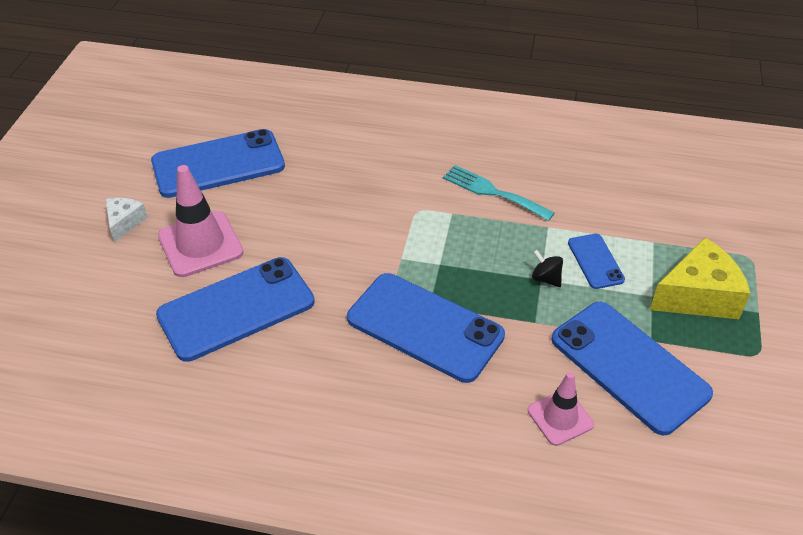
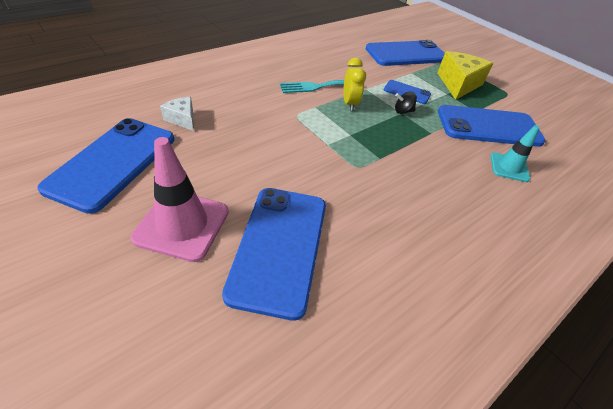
camera: 55 degrees left, 0 degrees up
white cheese [105,198,148,242] -> white cheese moved to [160,97,194,131]
blue phone [347,273,505,383] -> blue phone moved to [366,40,445,66]
pink traffic cone [528,372,594,446] -> turquoise traffic cone [490,125,540,182]
none -> yellow clock [343,58,366,111]

